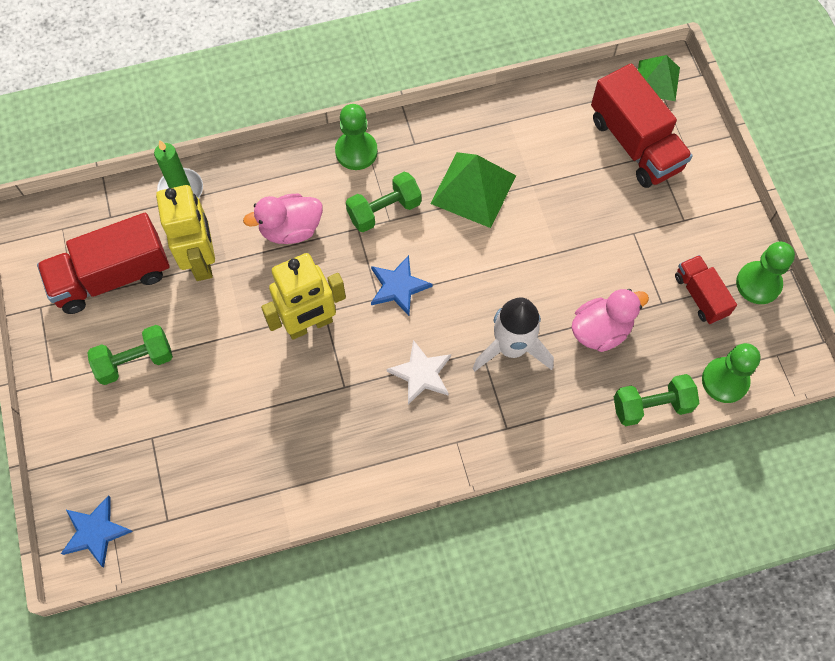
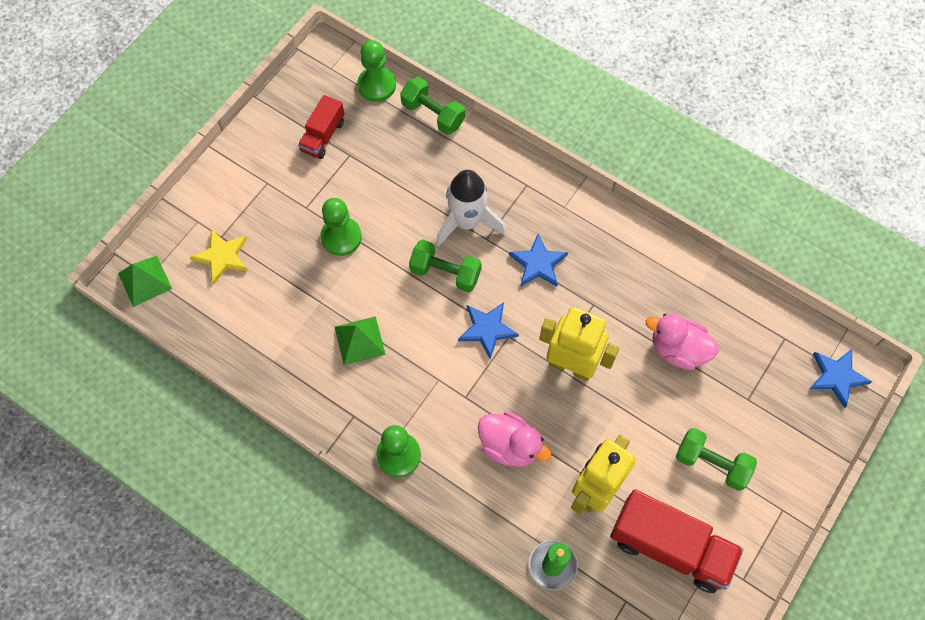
camera: 130 degrees left, 0 degrees up
green dumbbell [346,172,421,232] -> green dumbbell moved to [409,239,482,292]
white star [387,340,451,405] -> blue star [509,234,568,287]
green pyramid [430,152,516,228] -> green pyramid [335,316,386,365], size x0.66
pink duck [572,289,649,352] -> pink duck moved to [646,313,719,370]
red truck [591,63,693,188] -> yellow star [190,229,248,285]
green pawn [736,242,795,304] -> green pawn moved to [320,198,362,256]

